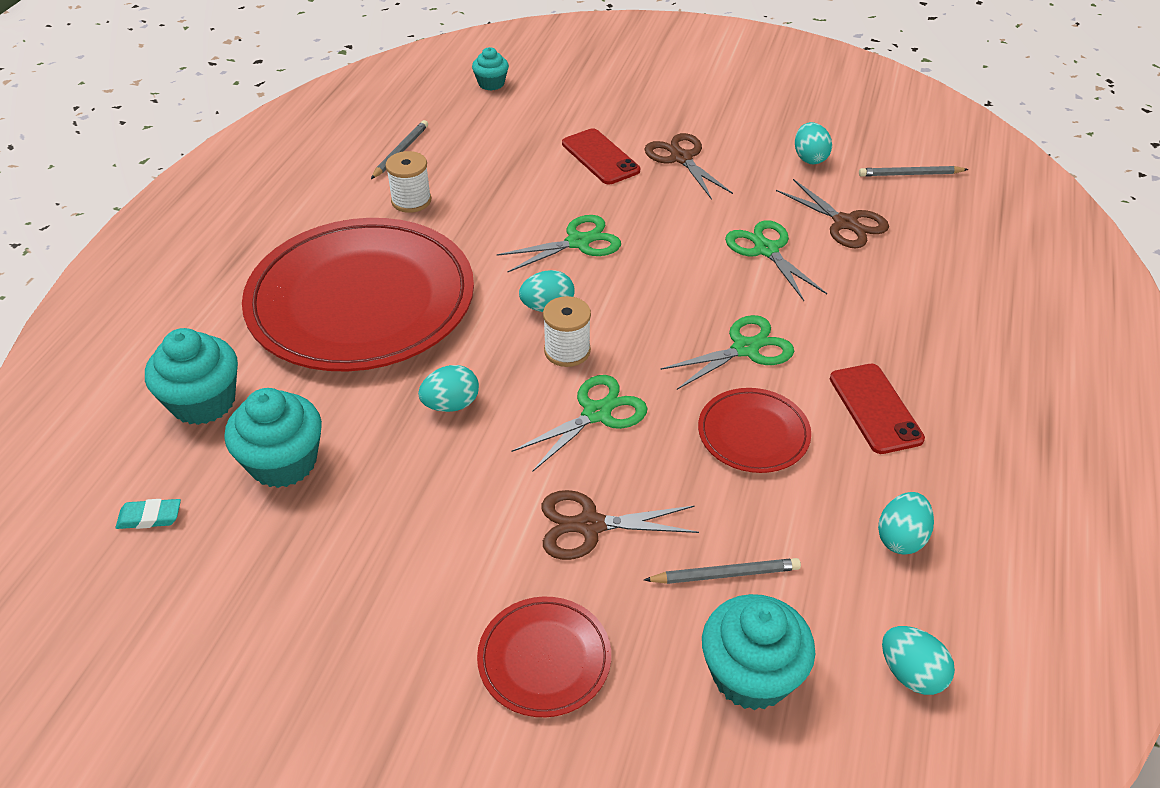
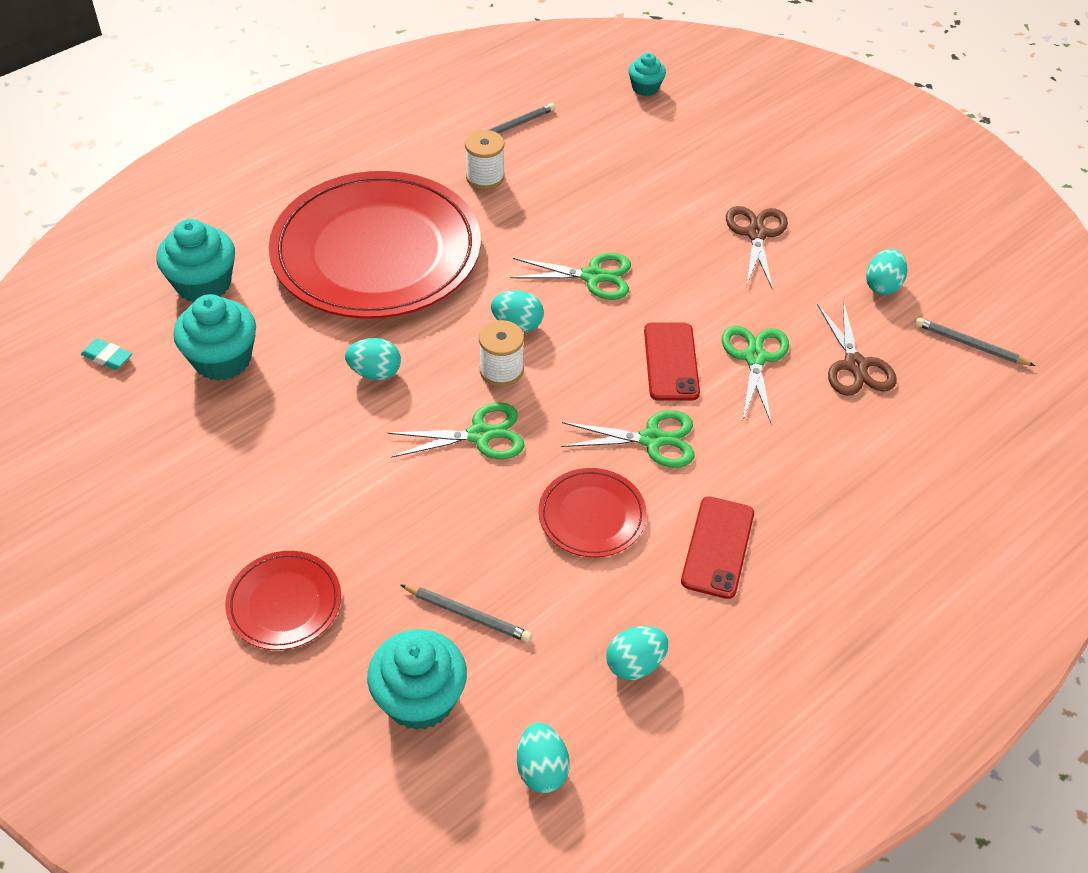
camera: 30 degrees right, 5 degrees up
brown scissors [542,490,699,560] -> none
red phone [562,128,640,185] -> red phone moved to [644,322,700,401]

